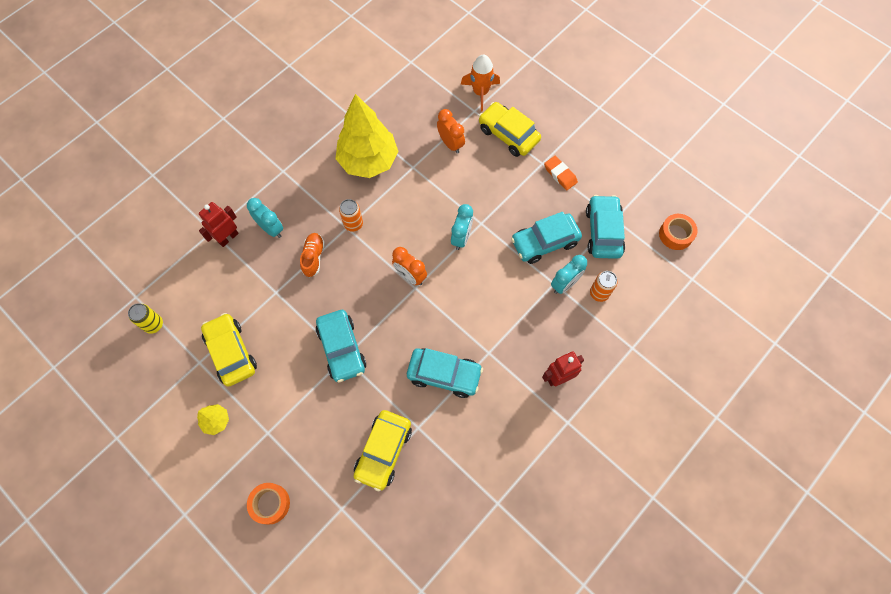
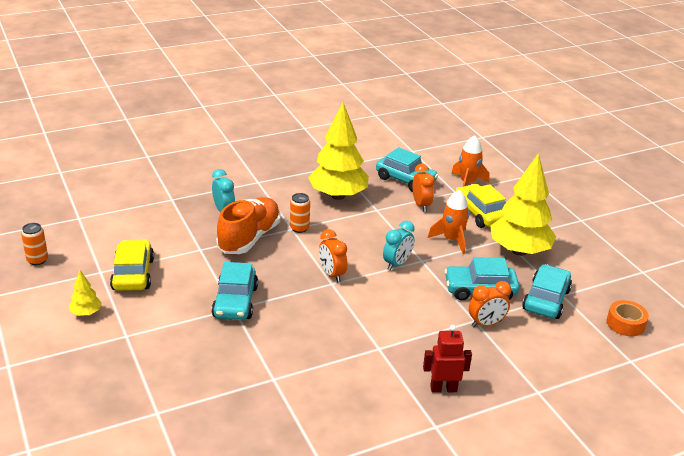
camera: 20 degrees right, 35 degrees down
yellow can [128,303,163,334] -> none
red robot [199,202,239,247] -> none
orange tape [247,483,290,525] -> none
orange shoe [300,233,325,277] -> orange shoe [216,197,281,254], size x1.94
yellow car [353,410,412,491] -> none
turquoise car [407,348,483,398] -> turquoise car moved to [376,147,438,192]
orange eraser [544,156,578,190] -> yellow tree [490,153,556,256]
turquoise clock [551,255,587,294] -> orange clock [469,281,511,328]
orange can [590,271,617,302] -> orange can moved to [21,223,48,265]
none -> orange rocket [428,190,469,254]

